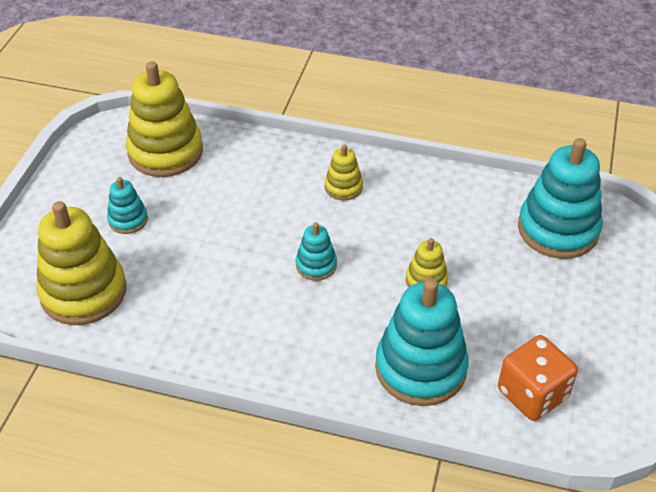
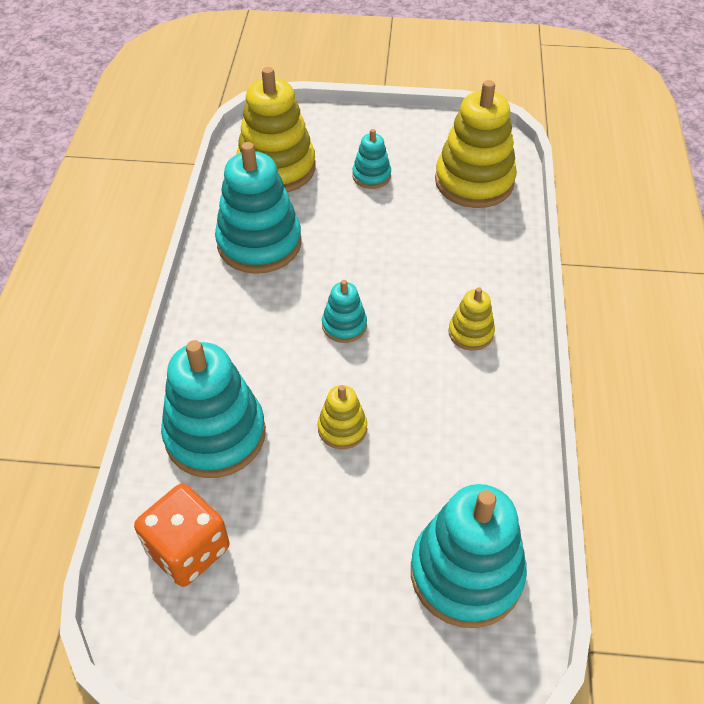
camera: 80 degrees right, 5 degrees up
none -> turquoise stacking toy [215,142,302,274]

